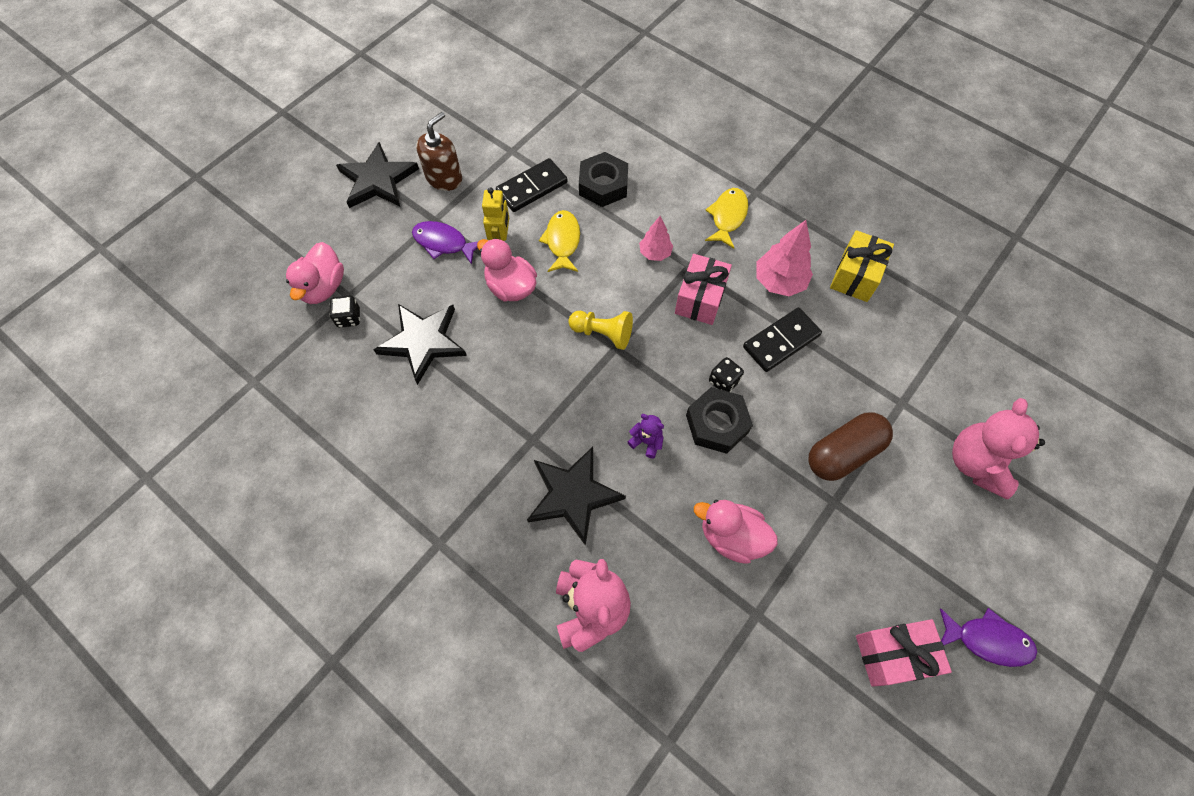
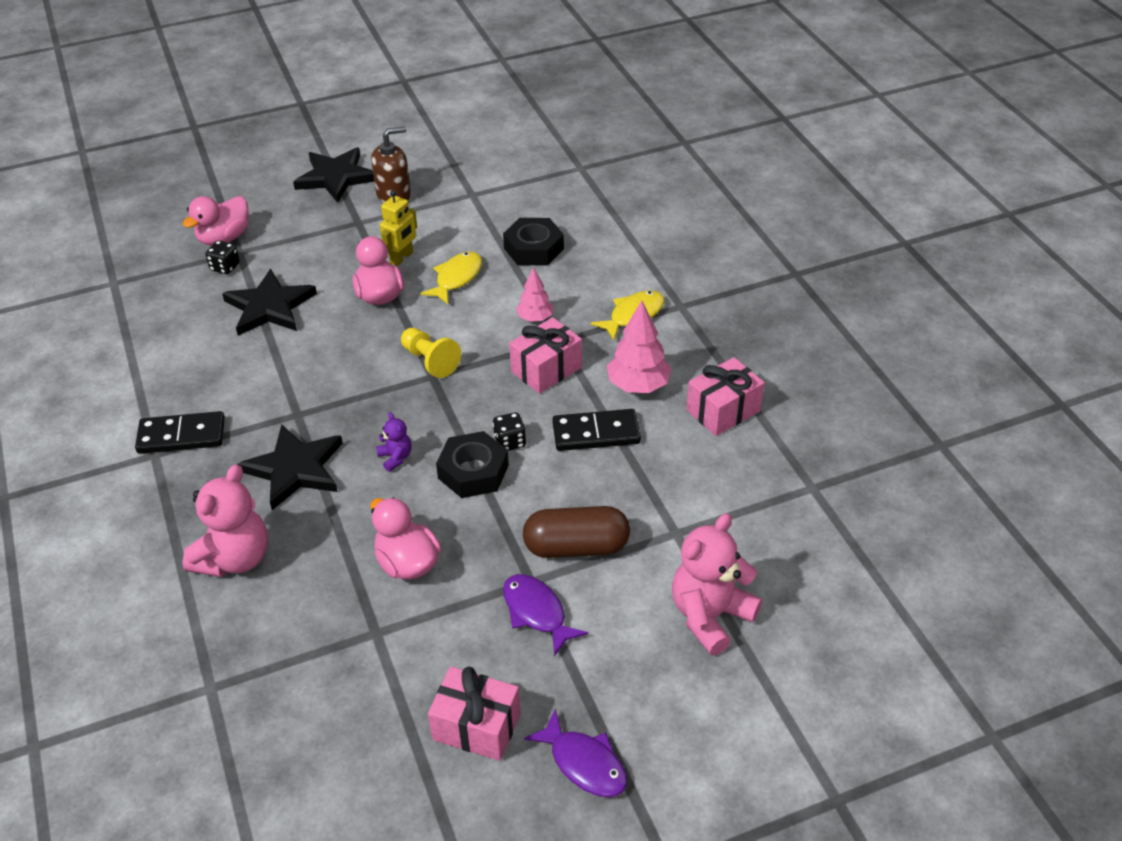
camera: 30 degrees right, 20 degrees down
purple fish [412,221,479,265] -> purple fish moved to [503,574,588,656]
black domino [496,158,567,212] -> black domino moved to [135,411,225,454]
yellow gift [830,230,894,302] -> pink gift [687,357,764,436]

